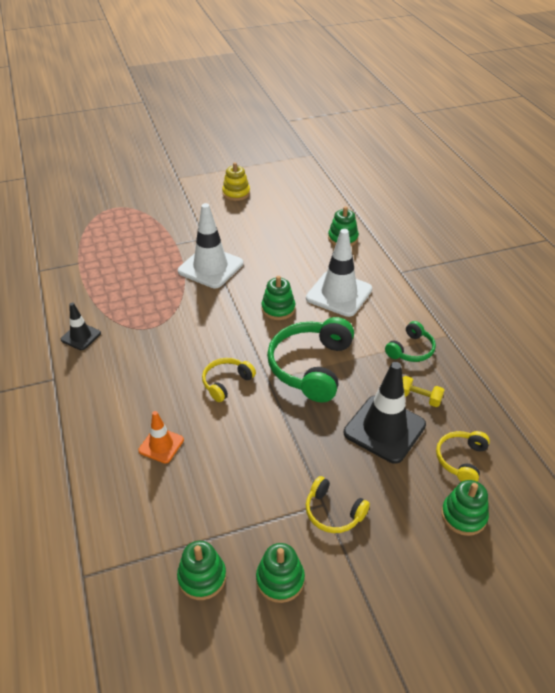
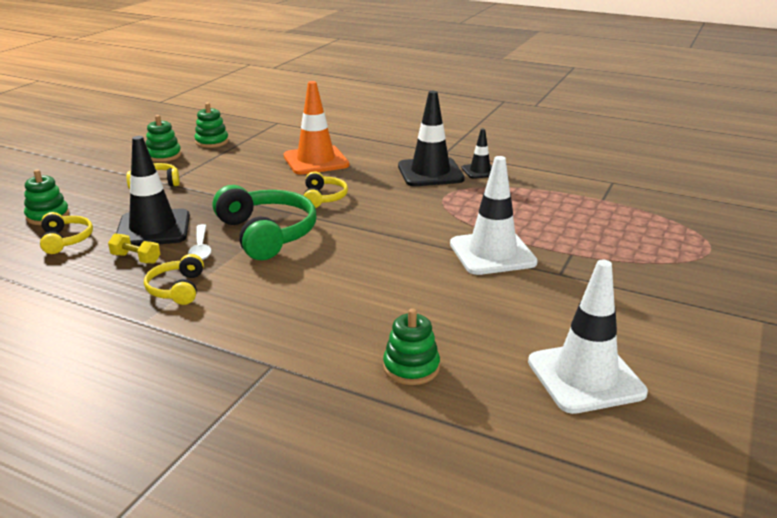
camera: 135 degrees right, 15 degrees down
orange traffic cone [138,411,184,464] -> orange traffic cone [284,81,349,175], size x1.87
yellow stacking toy [222,162,250,201] -> none
green stacking toy [261,276,295,320] -> none
white traffic cone [306,229,372,317] -> white traffic cone moved to [528,260,648,414]
green headphones [385,321,436,362] -> yellow headphones [144,254,204,305]
yellow dumbbell [403,376,444,407] -> yellow dumbbell turned 45 degrees clockwise [108,233,160,264]
none -> white spoon [188,224,211,260]
none -> black traffic cone [398,91,465,186]

